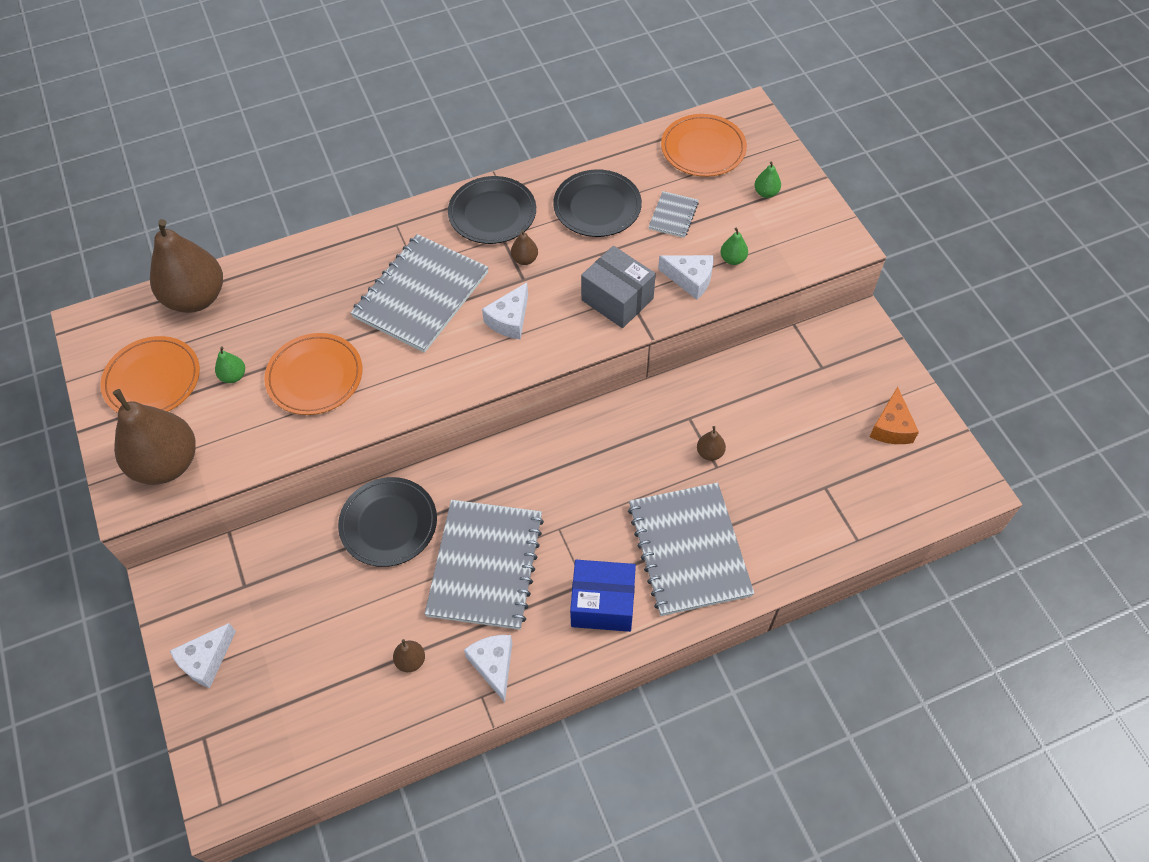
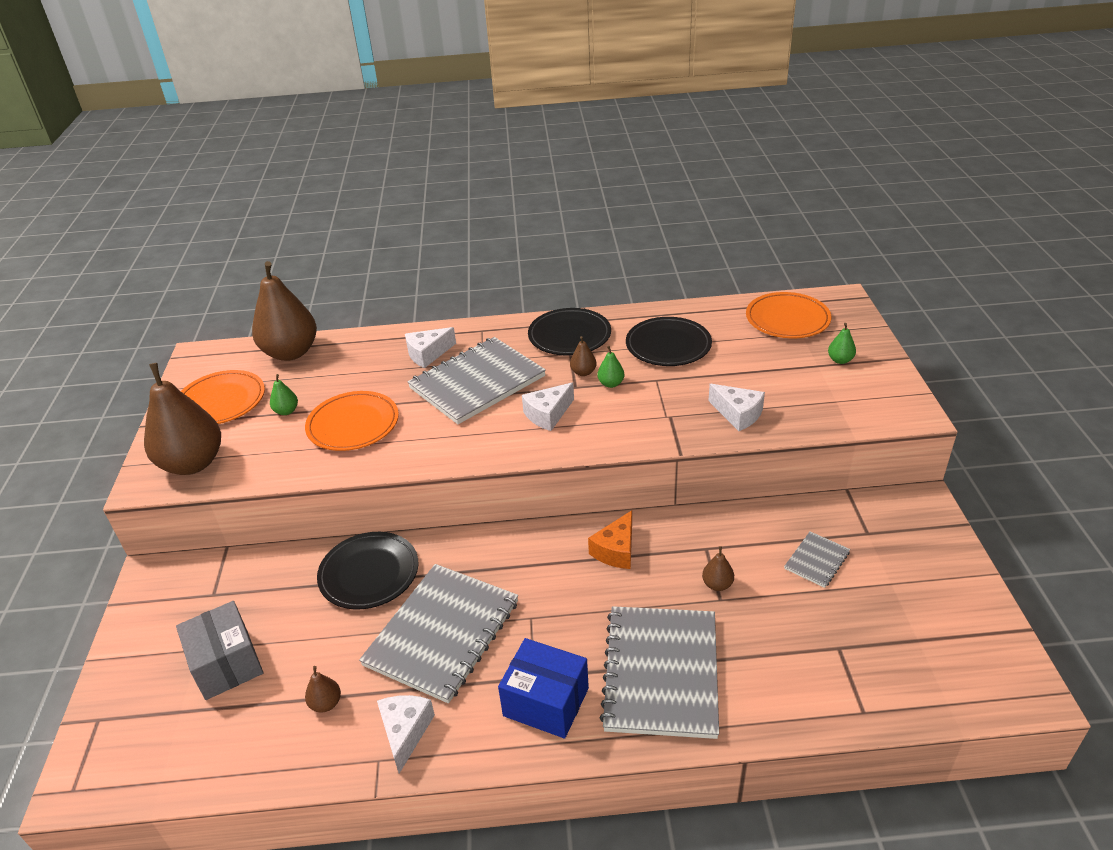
camera: 20 degrees right, 20 degrees down
white cheese [170,623,236,688] -> white cheese moved to [405,327,456,368]
grey box [581,246,656,328] -> grey box moved to [176,601,263,700]
grey notebook [649,191,699,238] -> grey notebook moved to [784,531,850,588]
green pear [720,227,748,265] -> green pear moved to [597,346,624,388]
orange cheese [870,387,919,444] -> orange cheese moved to [588,510,632,569]

